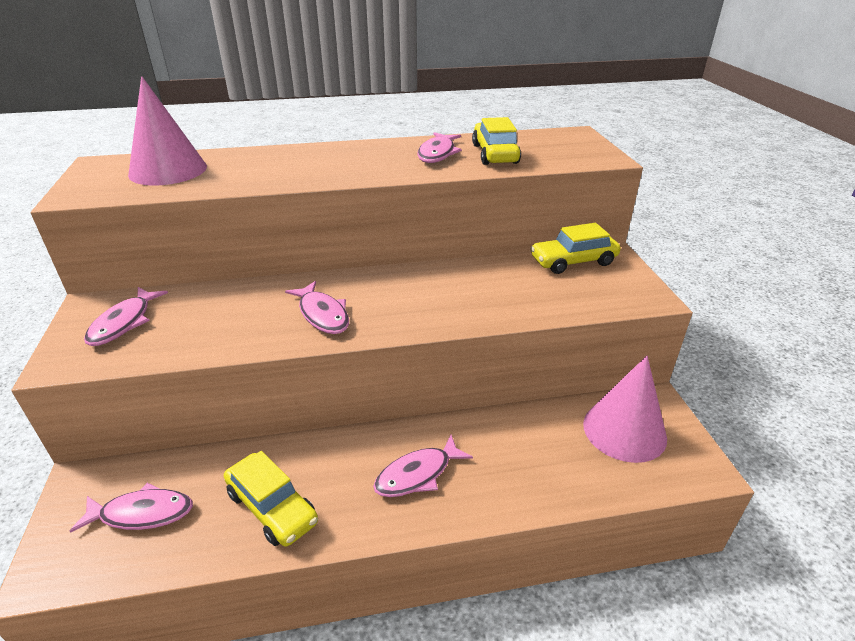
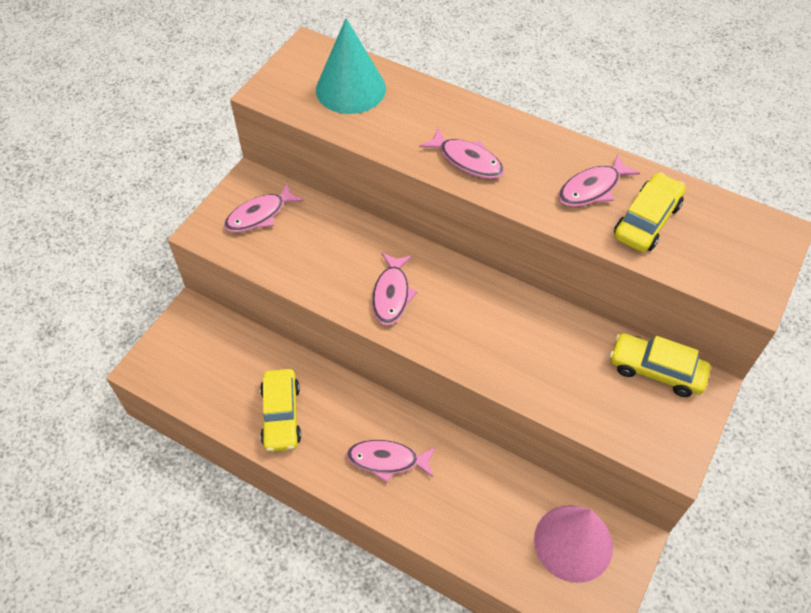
camera: 40 degrees right, 20 degrees up
pink fish [70,483,193,533] -> pink fish moved to [419,128,504,179]
pink cone [128,76,207,186] -> turquoise cone [316,18,386,114]

